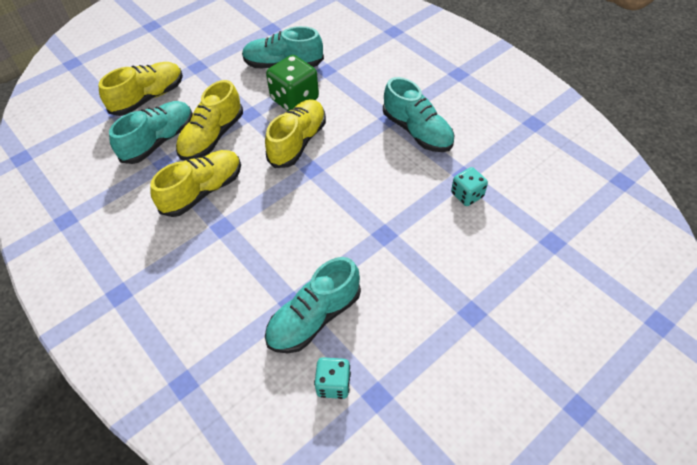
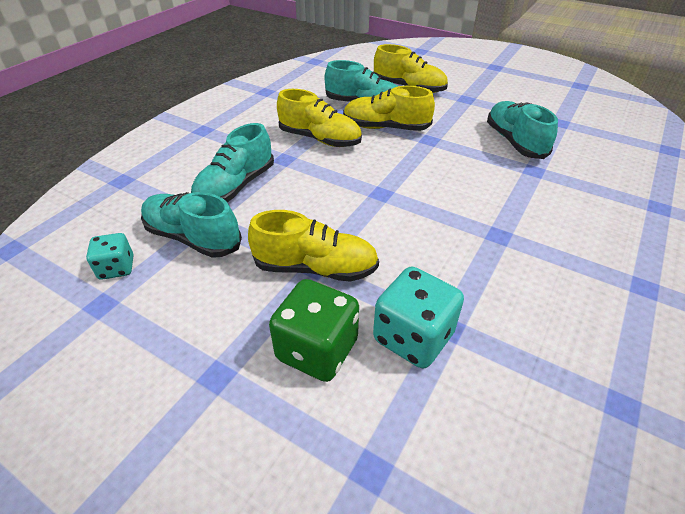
camera: 70 degrees right, 10 degrees down
yellow shoe [265,99,326,168] -> yellow shoe moved to [248,210,379,282]
green dice [266,55,319,111] -> green dice moved to [269,279,359,382]
turquoise shoe [383,77,454,152] -> turquoise shoe moved to [191,123,274,202]
turquoise dice [451,167,488,206] -> turquoise dice [373,267,464,368], size x1.70

